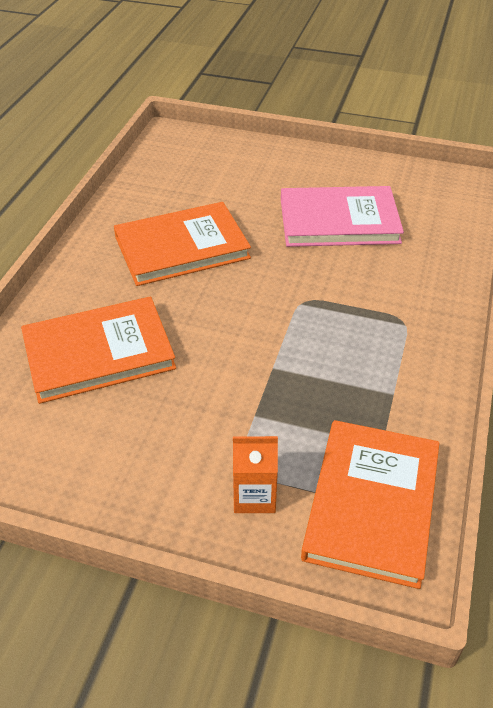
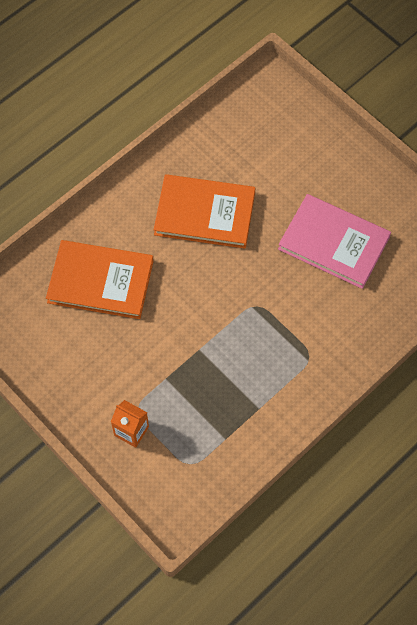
camera: 30 degrees right, 20 degrees up
orange book [301,420,439,589] -> none

